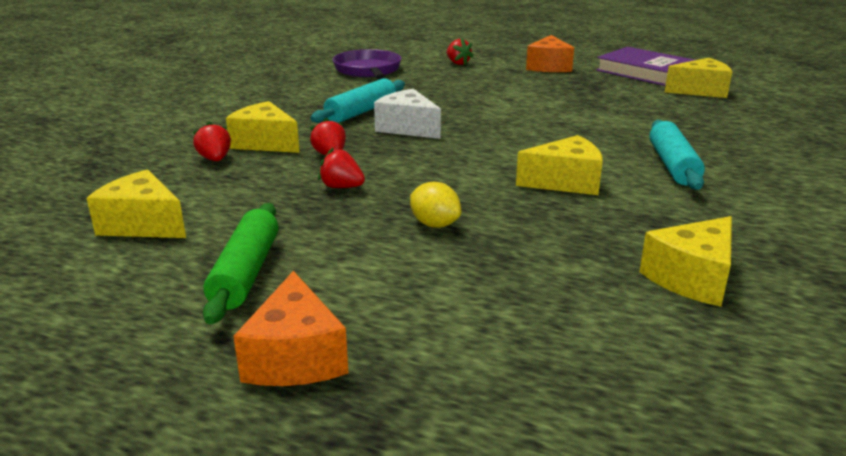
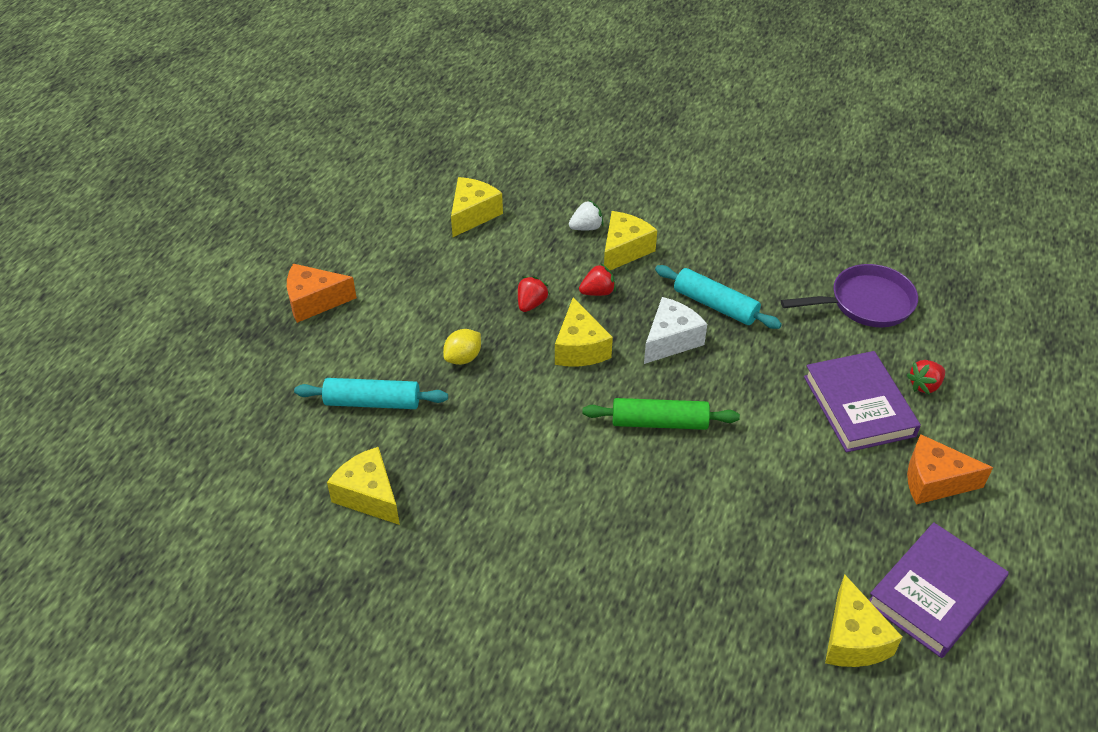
camera: 90 degrees right, 20 degrees up
red strawberry [193,121,231,161] -> white strawberry [569,200,603,230]
green rolling pin [203,203,278,325] -> green rolling pin moved to [582,398,740,430]
yellow cheese [516,135,603,195] -> yellow cheese moved to [555,297,613,366]
turquoise rolling pin [649,120,705,190] -> turquoise rolling pin moved to [294,378,448,409]
none -> purple book [804,351,921,452]

